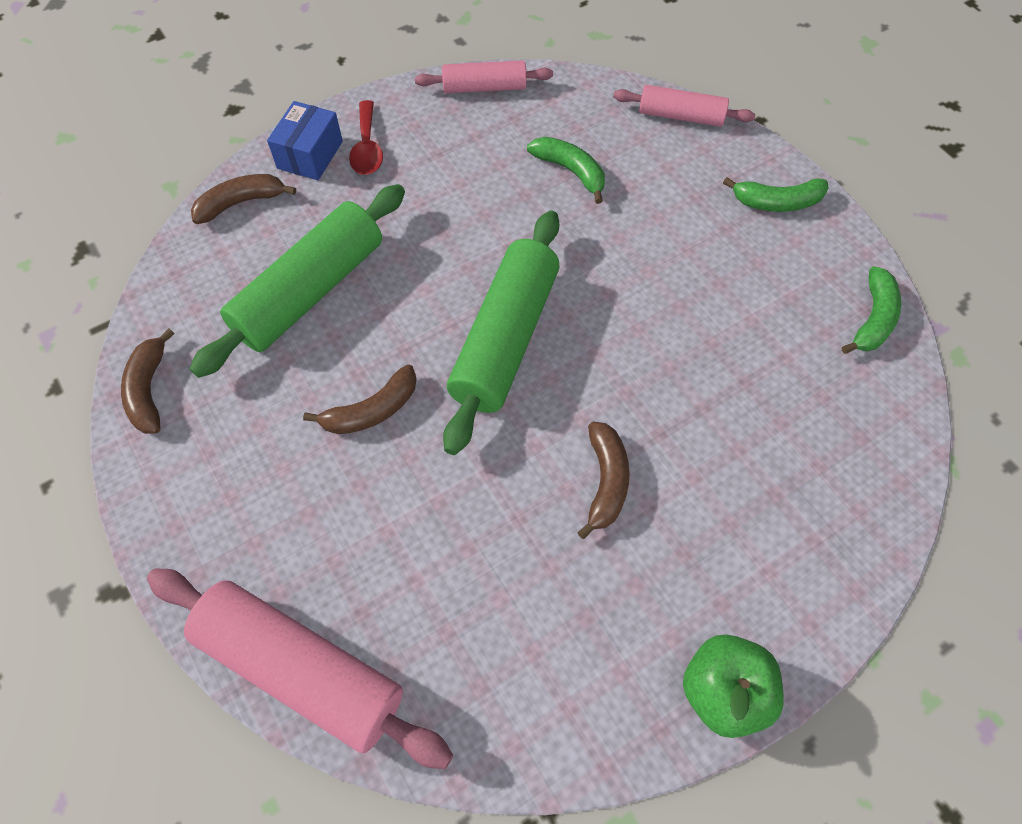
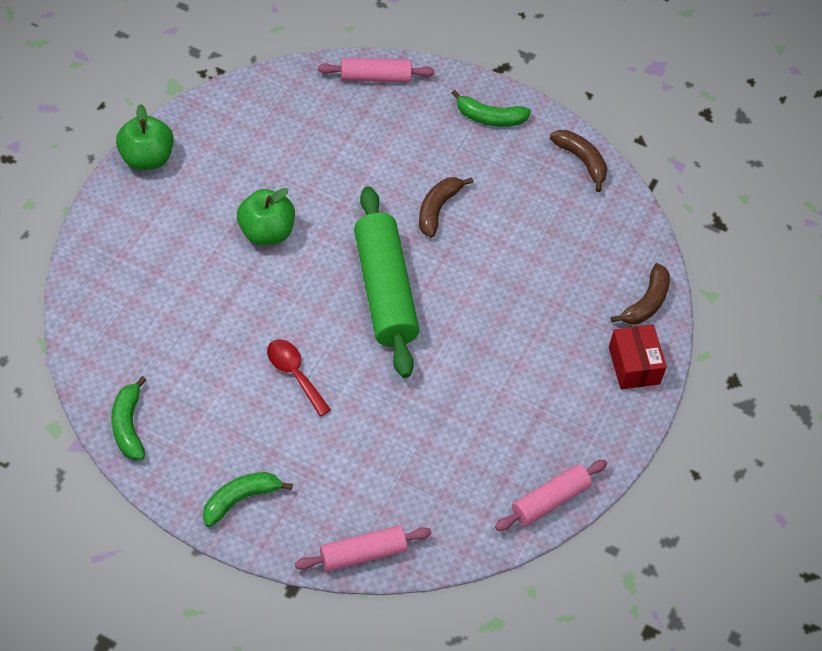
camera: 145 degrees right, 5 degrees down
pink rolling pin [147,568,453,769] -> pink rolling pin [318,58,435,82], size x0.56
green rolling pin [190,184,405,378] -> none
blue box [267,101,343,180] -> red box [609,324,667,389]
red spoon [349,100,383,175] -> red spoon moved to [267,339,331,416]
green banana [527,137,605,204] -> green banana moved to [451,90,531,127]
brown banana [577,421,630,539] -> green apple [237,188,295,245]

